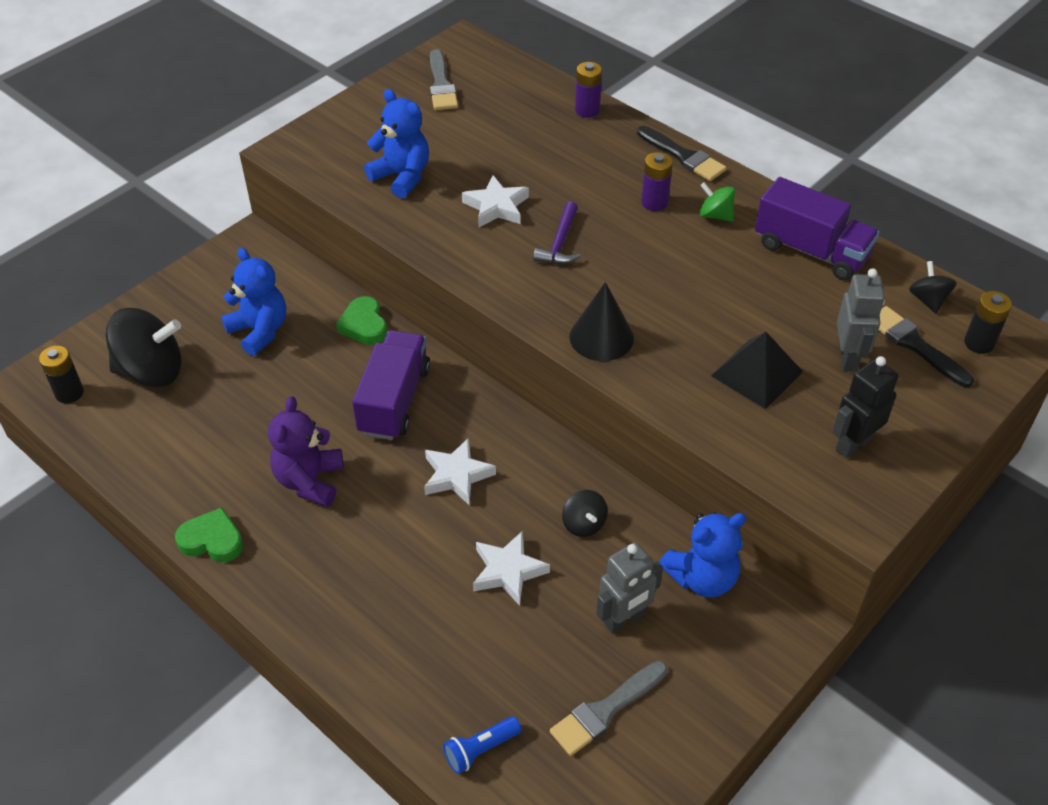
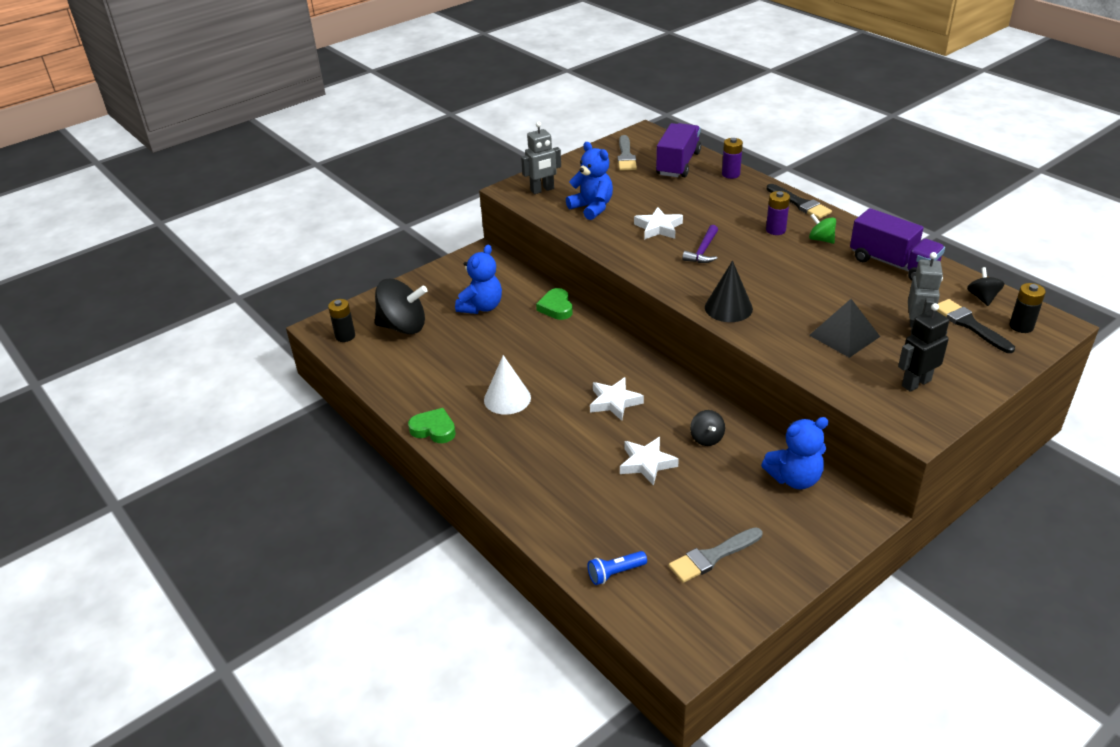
camera: 10 degrees right, 10 degrees down
blue teddy bear [221,248,286,356] -> blue teddy bear turned 60 degrees clockwise [455,245,502,314]
purple teddy bear [268,396,344,507] -> white cone [484,355,531,415]
purple truck [352,330,430,440] -> purple truck moved to [656,123,701,177]
grey robot [596,542,663,634] -> grey robot moved to [521,122,561,194]

